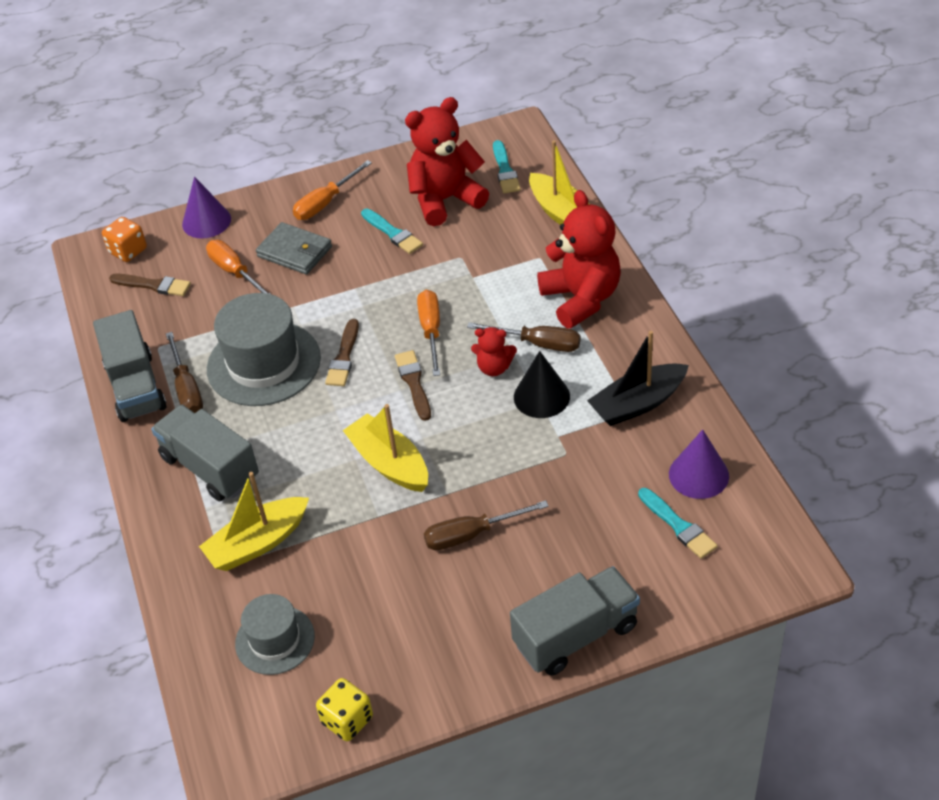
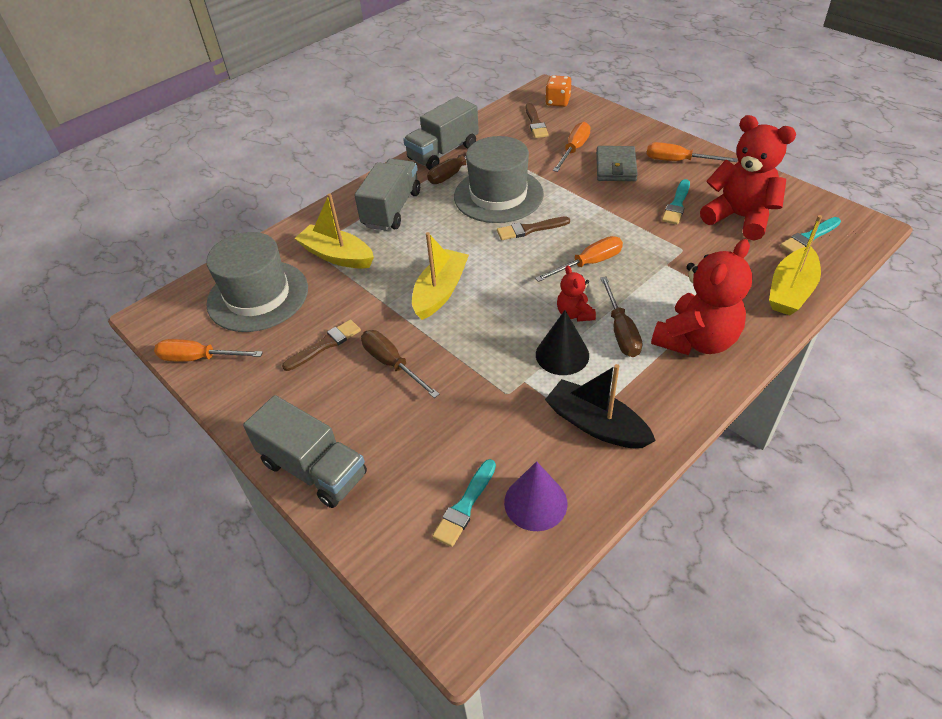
camera: 65 degrees right, 0 degrees up
purple cone [182,177,231,238] -> none
grey hat [235,594,315,675] -> grey hat [206,232,308,332], size x1.69
yellow dice [316,678,373,741] -> orange screwdriver [154,339,263,361]
brown brush [395,350,431,421] -> brown brush moved to [282,320,361,371]

